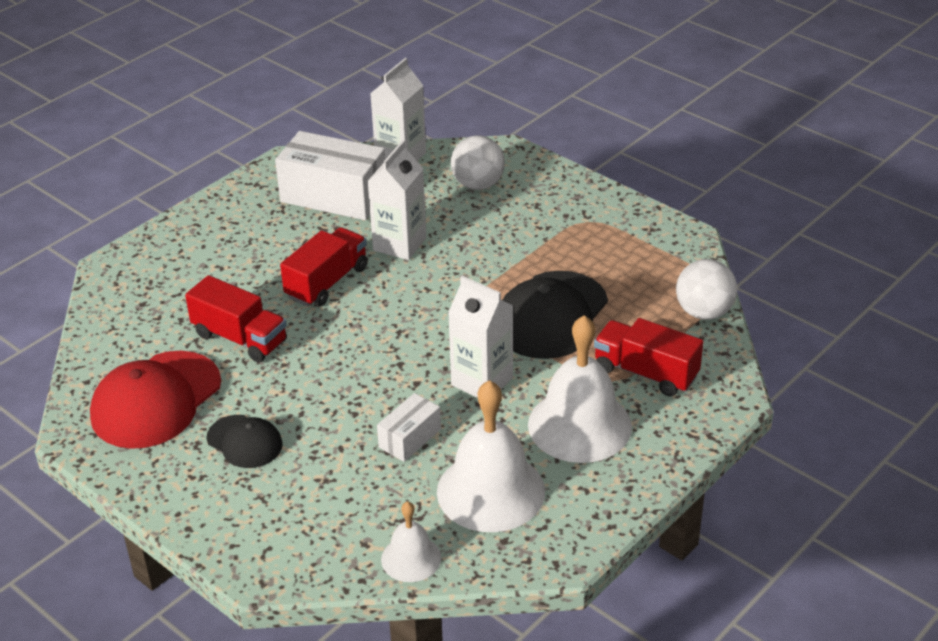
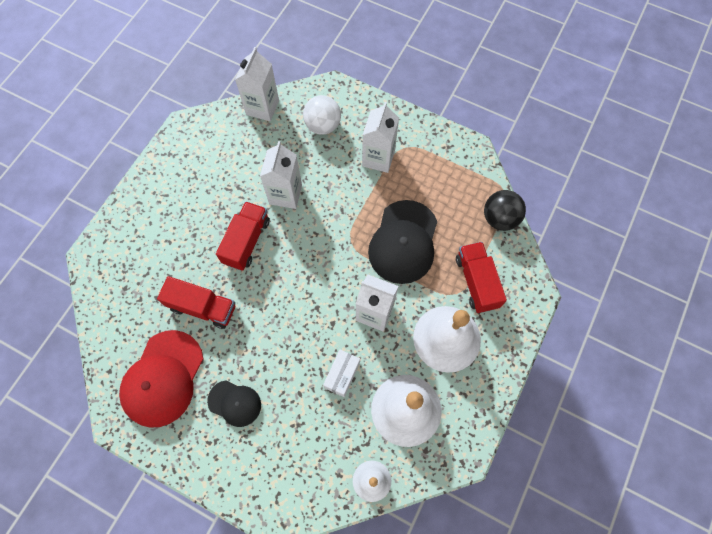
camera: 15 degrees left, 30 degrees up
white box [275,131,386,220] -> none
red truck [594,318,703,396] -> red truck turned 60 degrees clockwise [456,242,507,313]
white ball [676,259,737,320] -> black ball [484,190,526,231]
none -> white carton [362,102,399,173]

